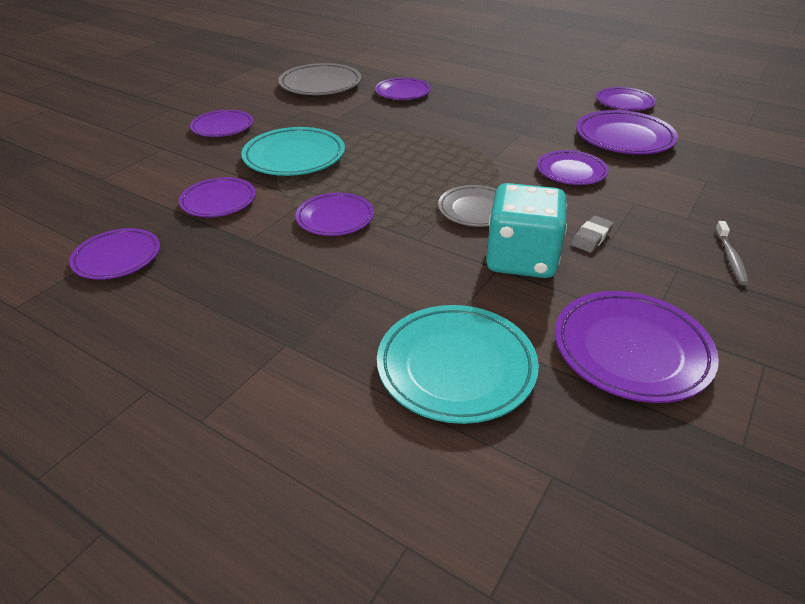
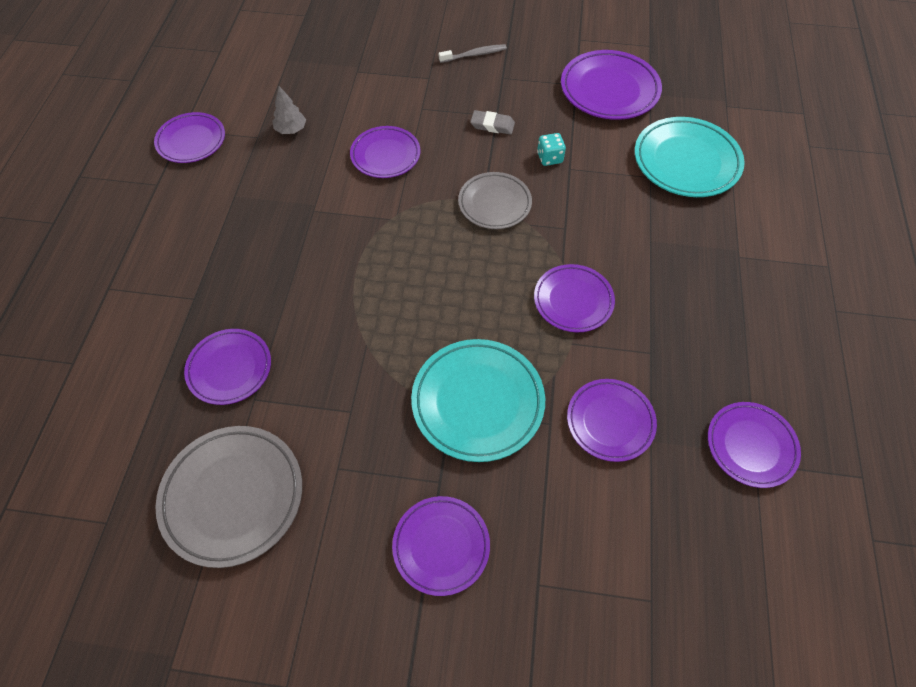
camera: 115 degrees left, 20 degrees up
turquoise dice [486,183,567,278] -> turquoise dice [537,133,566,166], size x0.40
purple plate [576,110,678,154] -> grey tree [273,86,306,134]

